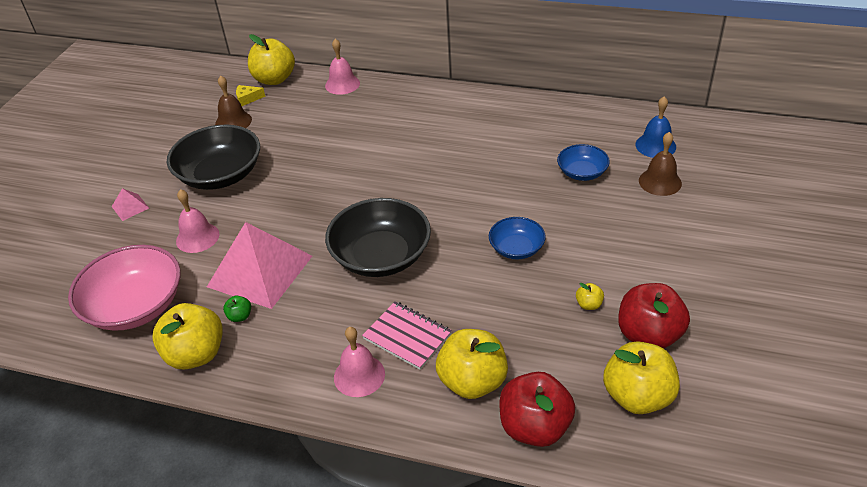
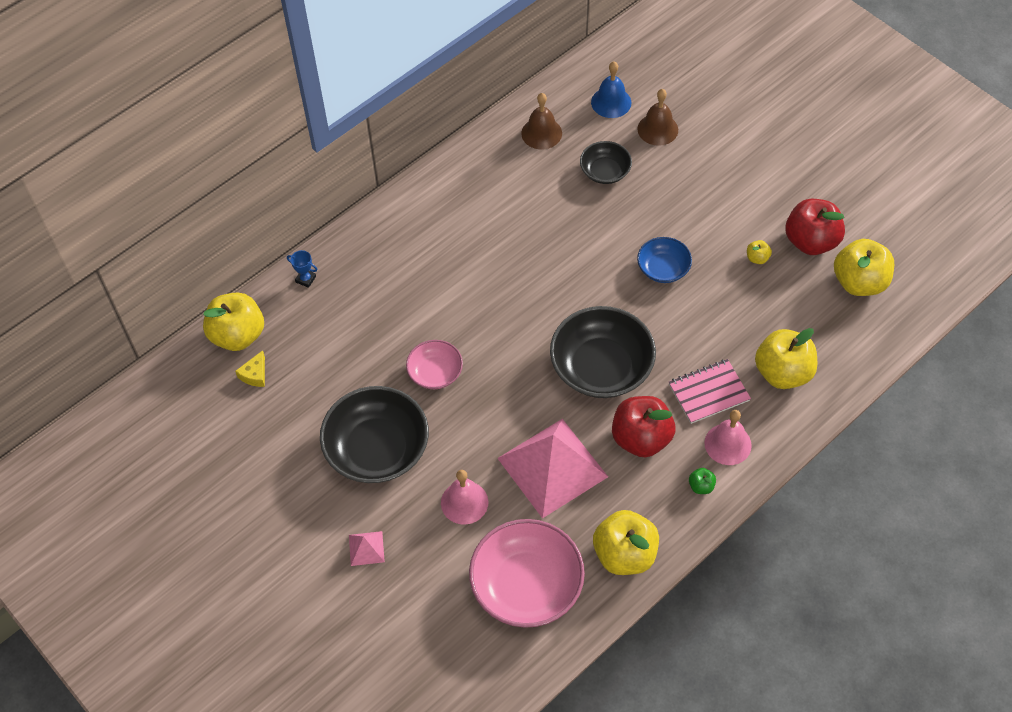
camera: 60 degrees left, 15 degrees up
brown bell [215,75,252,128] -> brown bell moved to [521,93,562,149]
green apple [223,295,251,322] -> green apple moved to [689,468,716,494]
pink bell [325,39,360,95] -> blue trophy [287,250,318,288]
red apple [500,372,575,447] -> red apple moved to [612,396,675,458]
blue bowl [557,144,610,181] -> black bowl [580,141,632,184]
none -> pink bowl [406,340,463,389]

